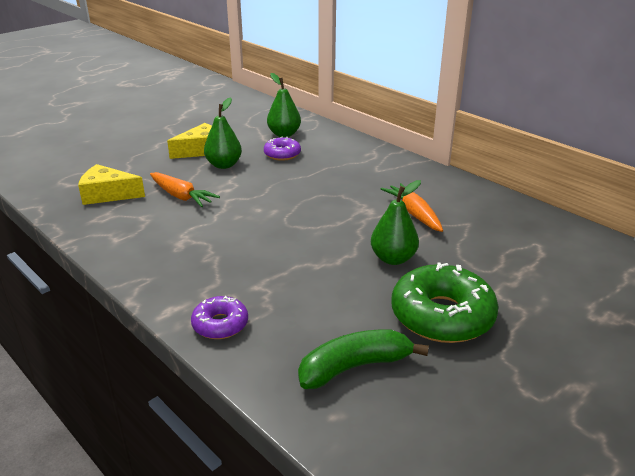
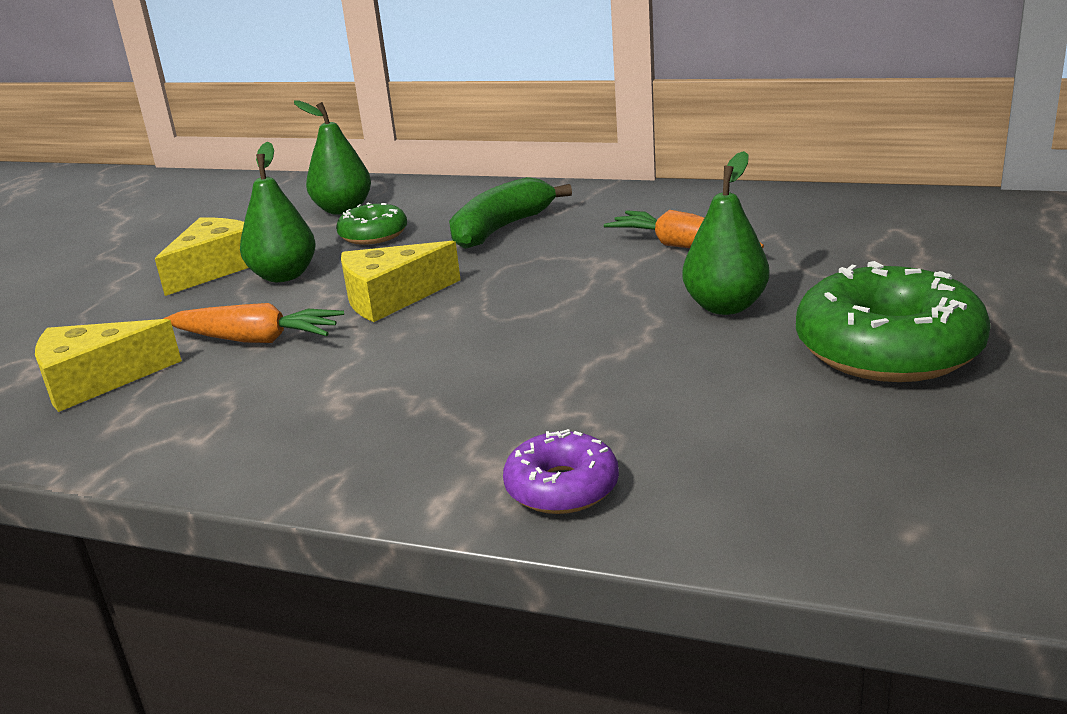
camera: 25 degrees left, 5 degrees down
purple donut [264,136,301,161] -> green donut [336,203,407,245]
green banana [298,330,429,389] -> green banana moved to [449,177,572,249]
none -> yellow cheese [341,241,461,322]

